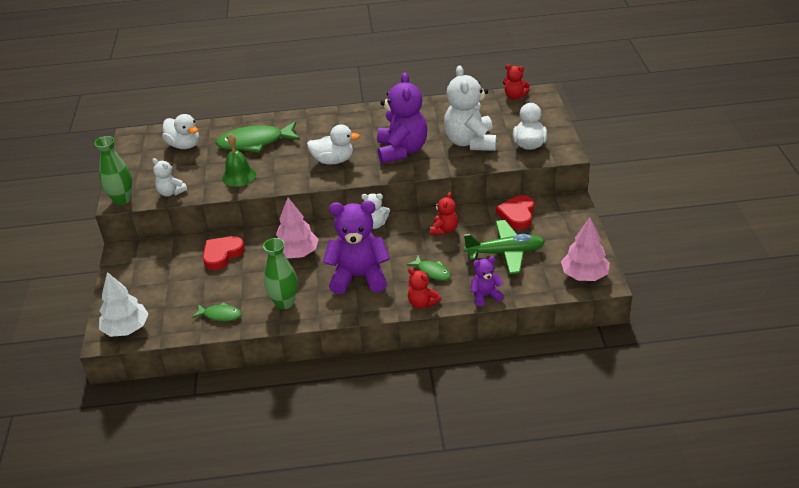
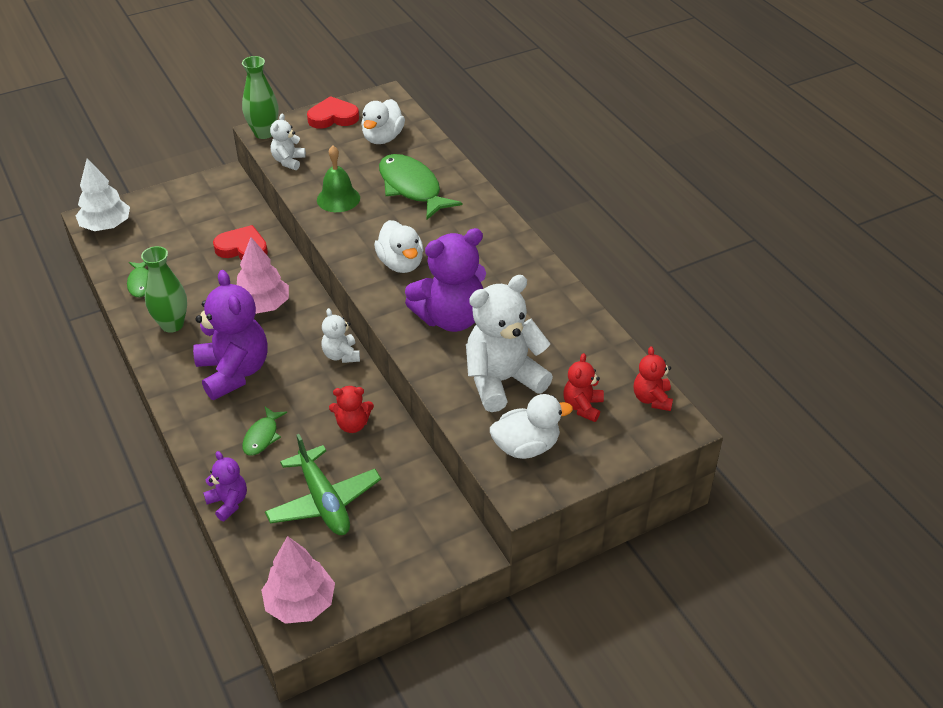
camera: 65 degrees right, 5 degrees up
red teddy bear [408,268,441,309] -> red teddy bear moved to [563,353,604,422]
red heart [496,195,534,230] -> red heart moved to [307,96,359,129]

